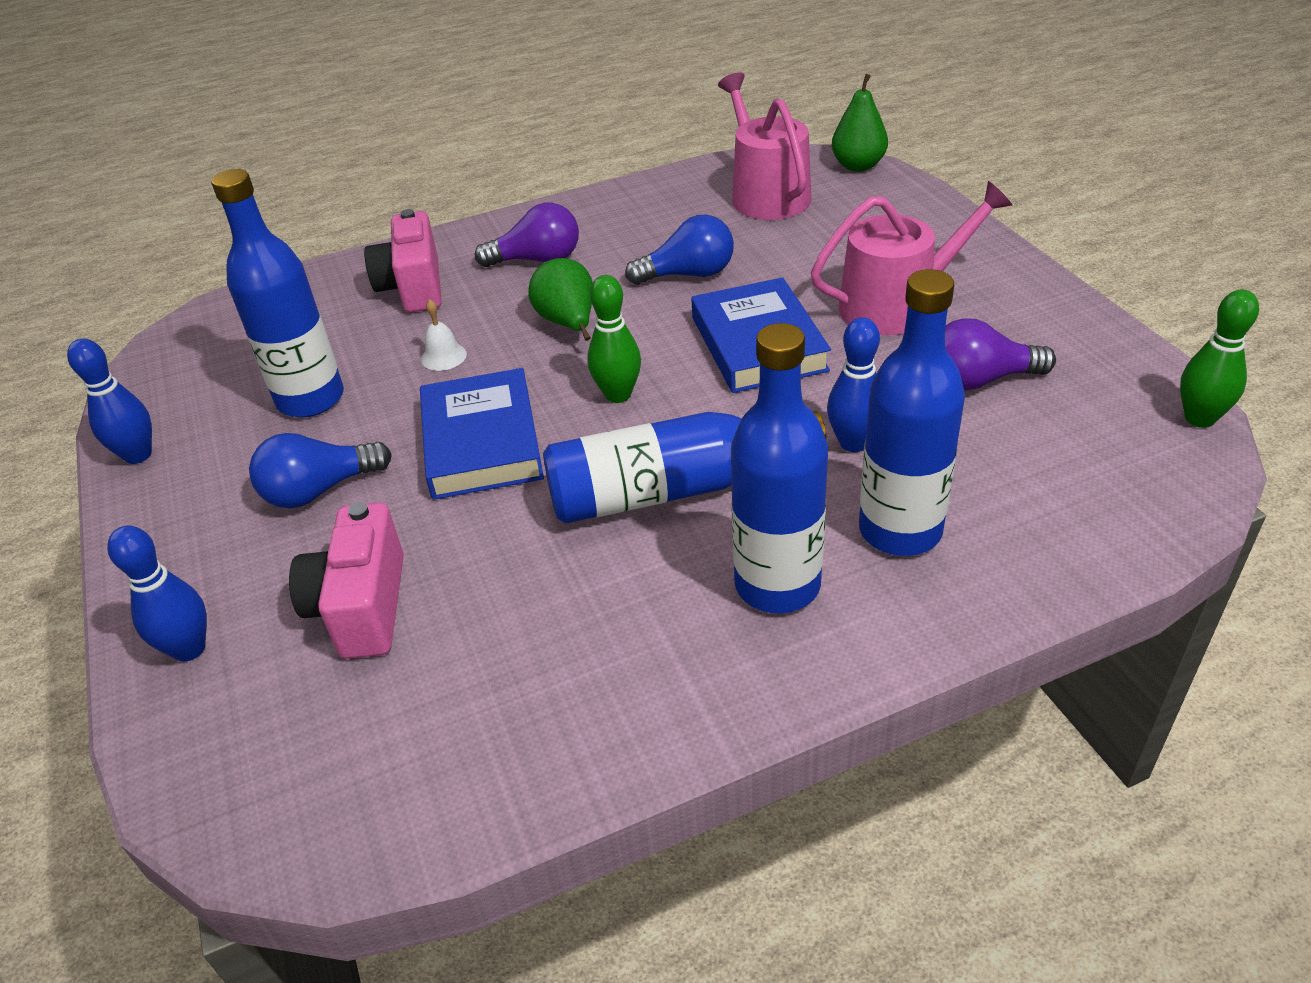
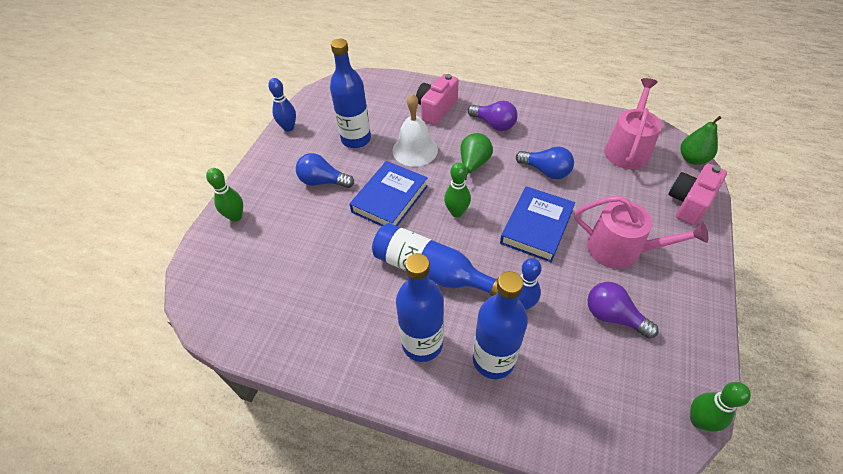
camera: 40 degrees right, 10 degrees up
blue bowling pin [107,525,207,662] -> green bowling pin [206,168,243,222]
pink camera [289,502,404,659] -> pink camera moved to [668,164,727,226]
white bell [421,299,467,371] -> white bell [392,94,438,167], size x2.14

